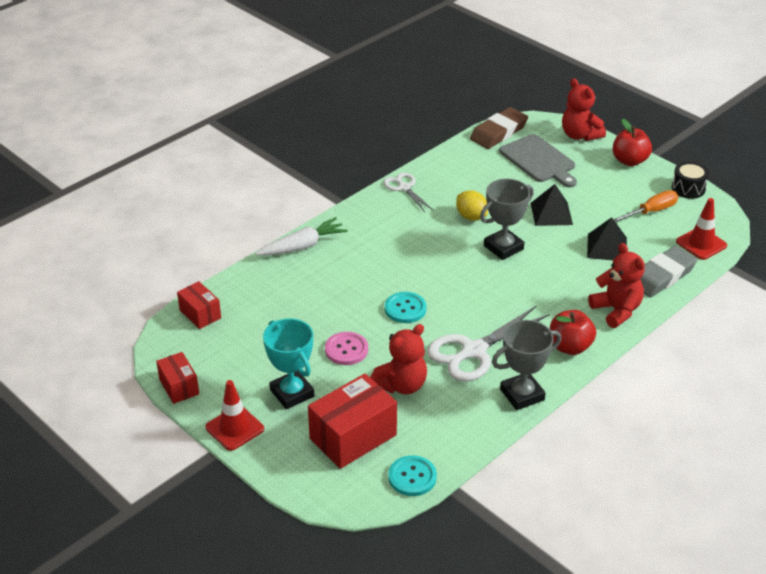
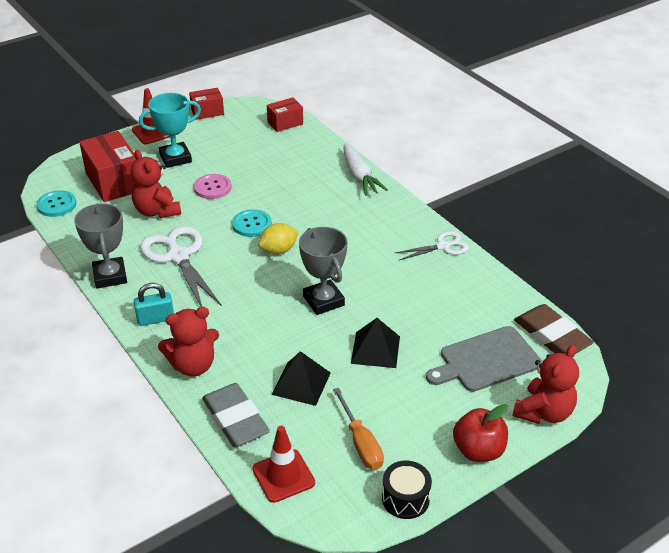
camera: 100 degrees right, 0 degrees up
yellow lemon [456,190,488,221] -> yellow lemon moved to [258,223,299,255]
red apple [550,310,596,355] -> turquoise padlock [134,283,174,326]
red teddy bear [562,78,606,141] -> red teddy bear turned 150 degrees clockwise [513,345,579,424]

